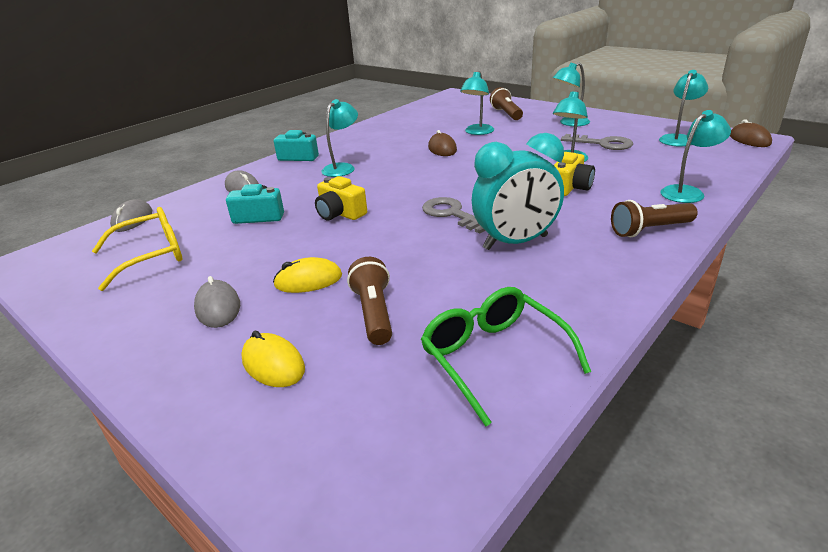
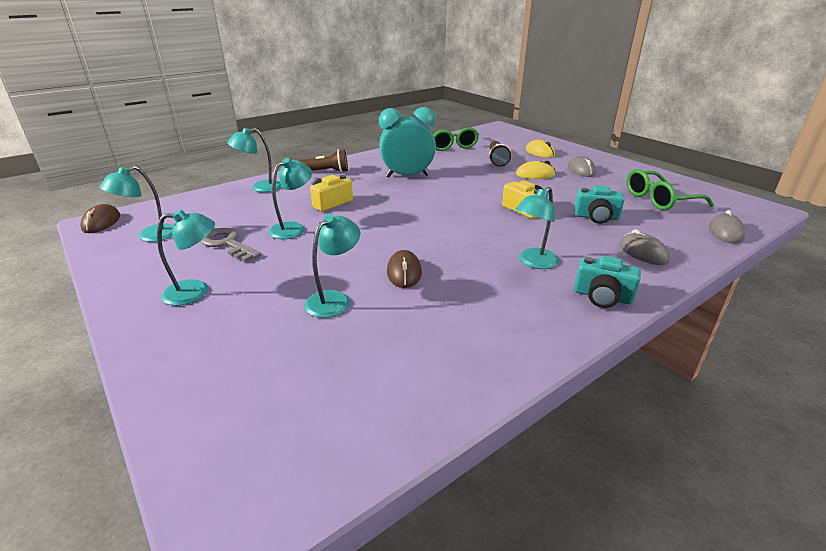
camera: 170 degrees left, 0 degrees up
yellow glasses [92,207,182,291] -> green glasses [627,169,714,210]
grey key [422,197,486,234] -> none
brown flashlight [490,87,523,120] -> none

